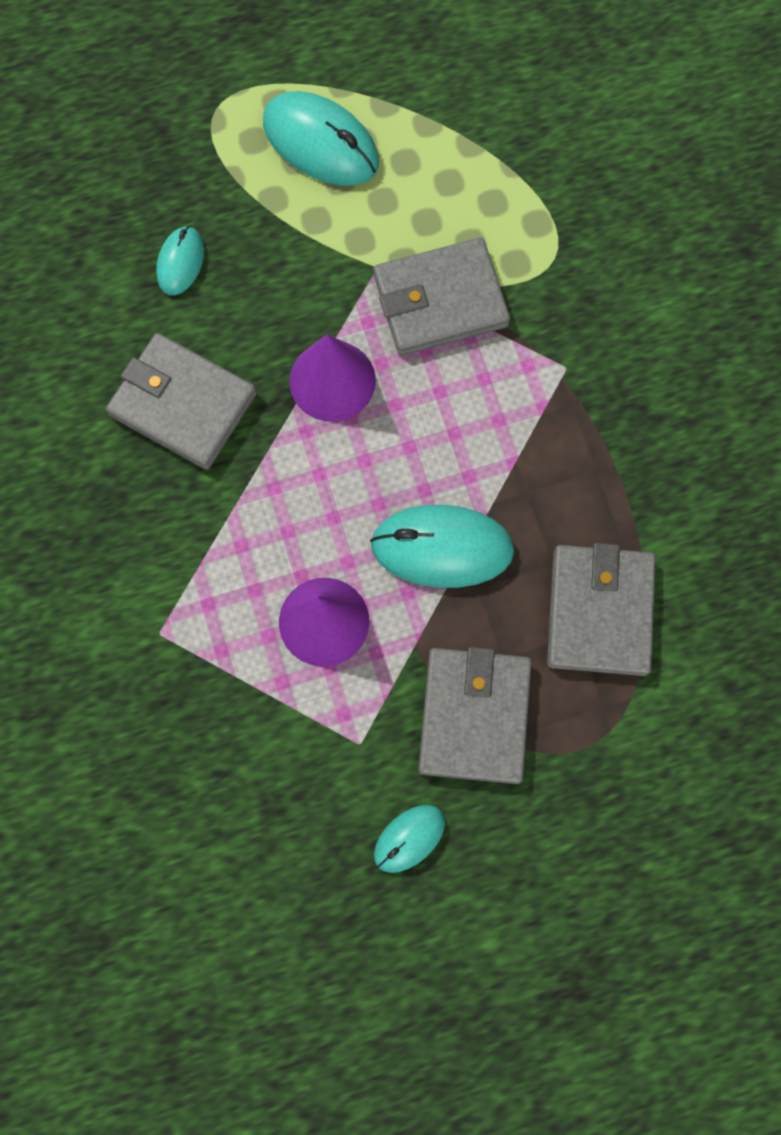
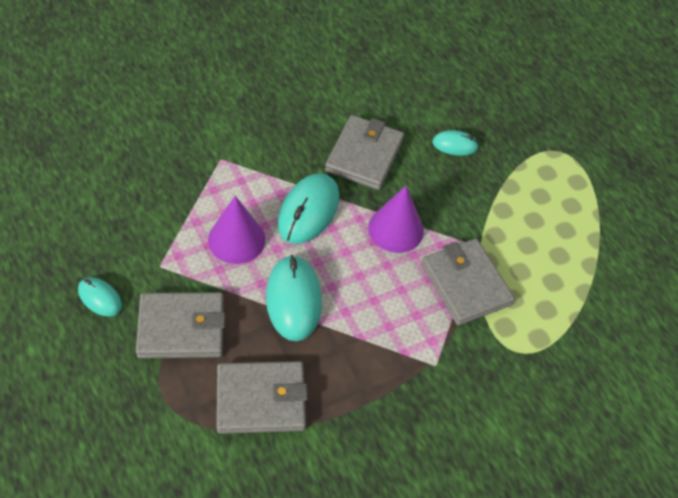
camera: 75 degrees right, 20 degrees down
turquoise mouse [263,91,379,186] -> turquoise mouse moved to [278,173,339,244]

